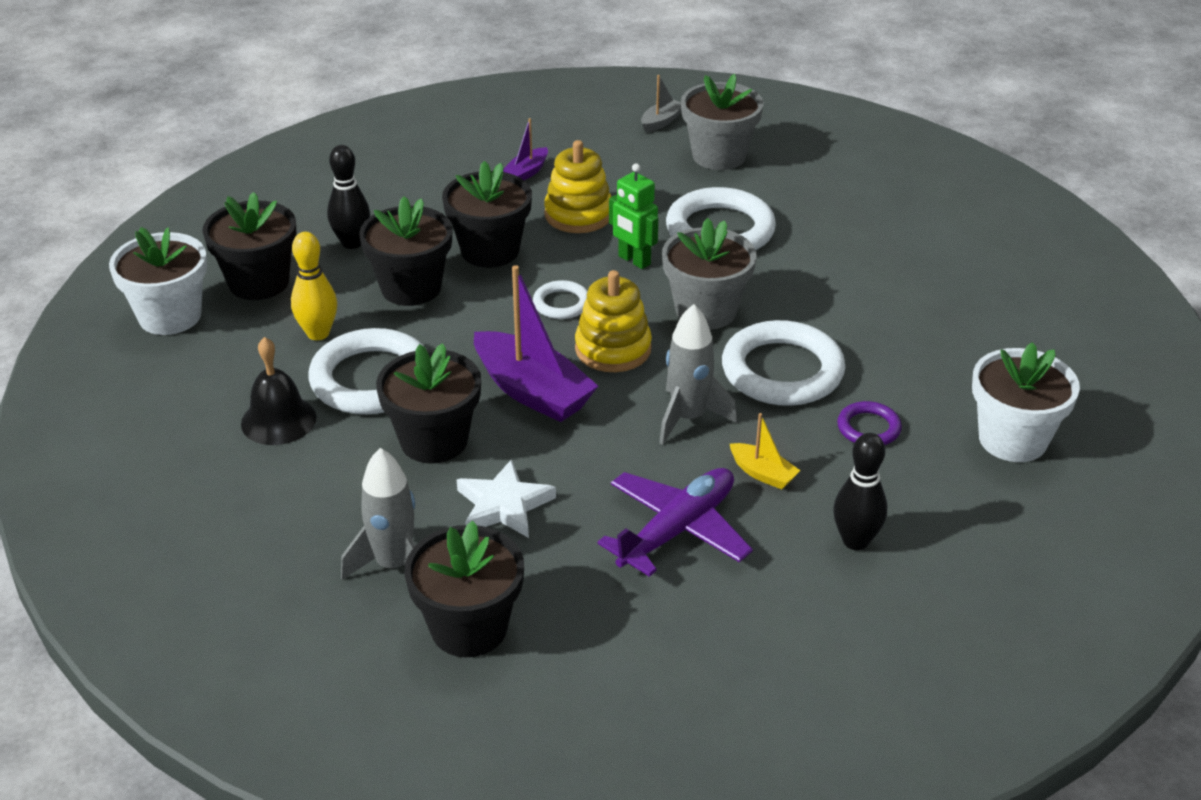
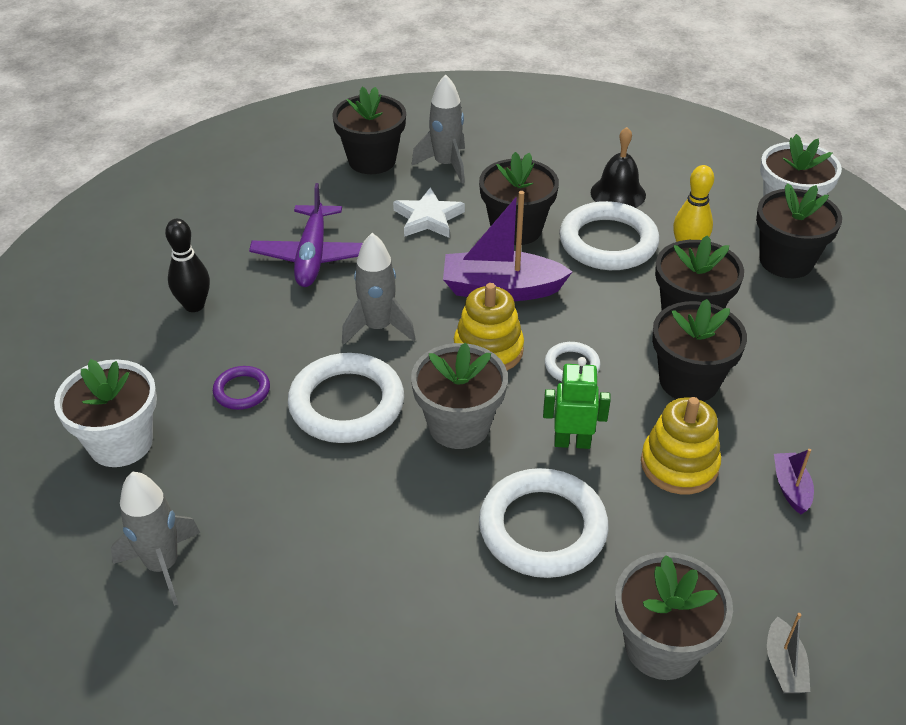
camera: 140 degrees right, 5 degrees up
black bowling pin [327,145,370,249] -> none
yellow boat [730,413,801,490] -> none
none -> grey rocket [111,471,200,606]

